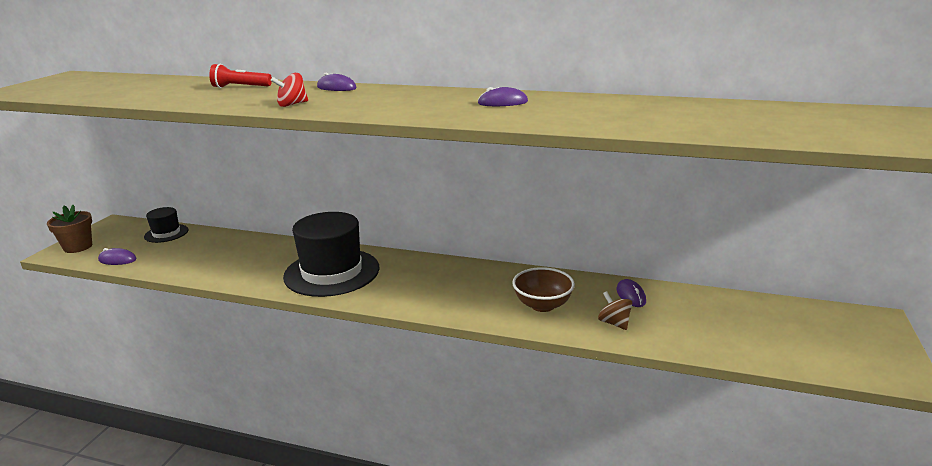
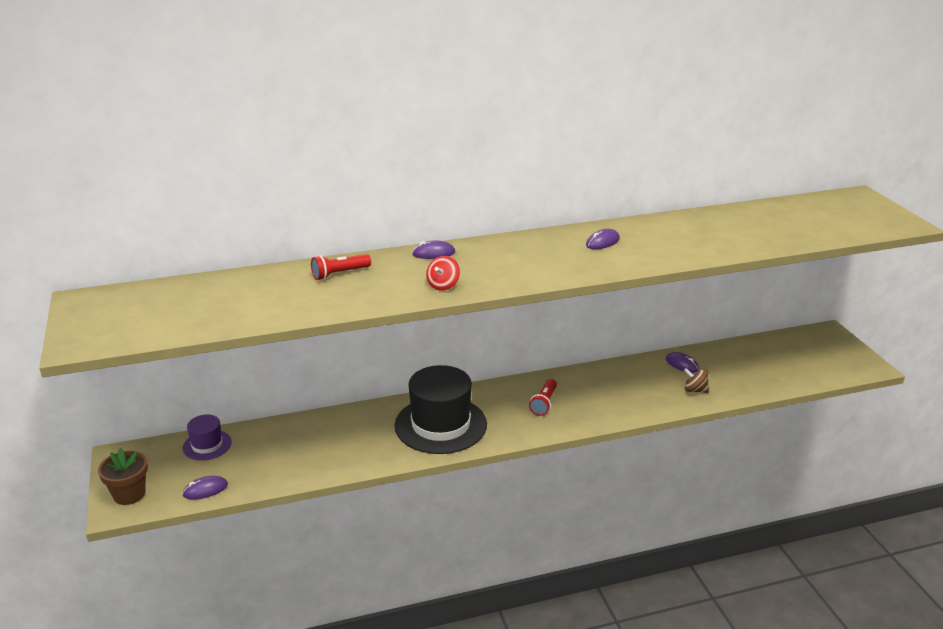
camera: 35 degrees left, 5 degrees up
black hat [144,207,188,243] -> purple hat [183,415,232,460]
brown bowl [512,267,575,312] -> none
none -> red flashlight [529,379,557,416]

